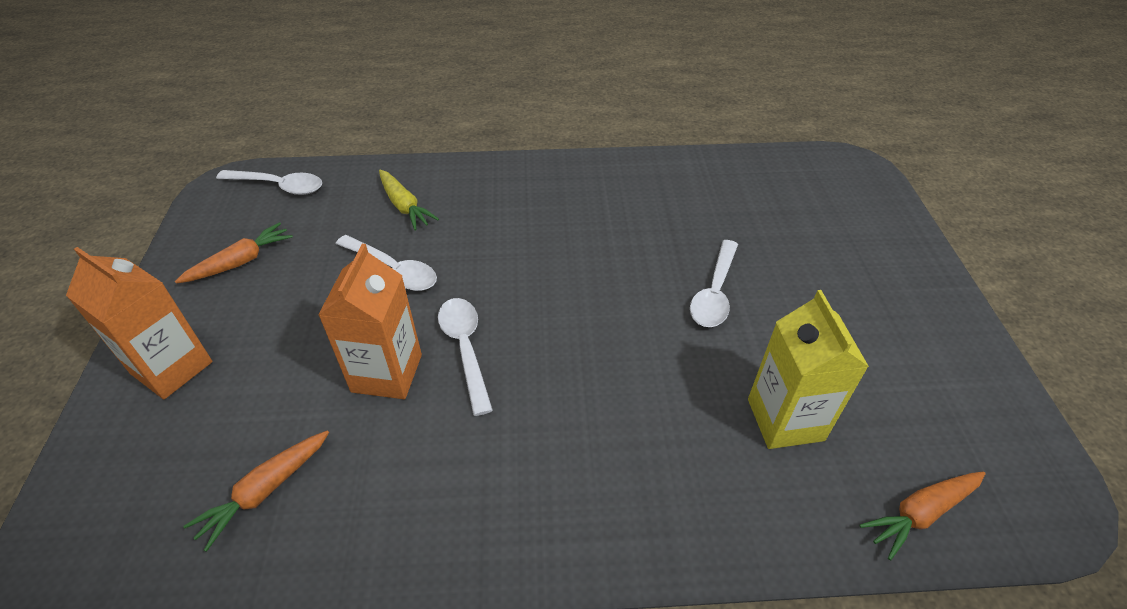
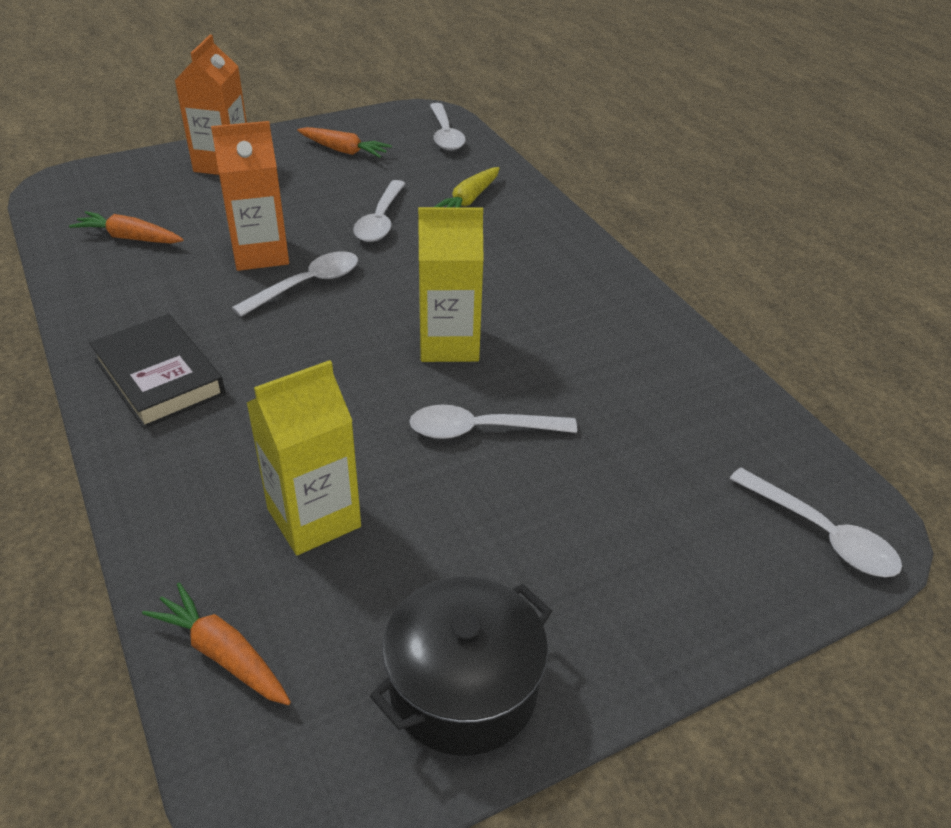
camera: 65 degrees right, 5 degrees down
none -> black book [89,314,225,429]
none -> black pot [370,576,552,756]
none -> yellow carton [418,207,483,362]
none -> white spoon [729,468,902,577]

